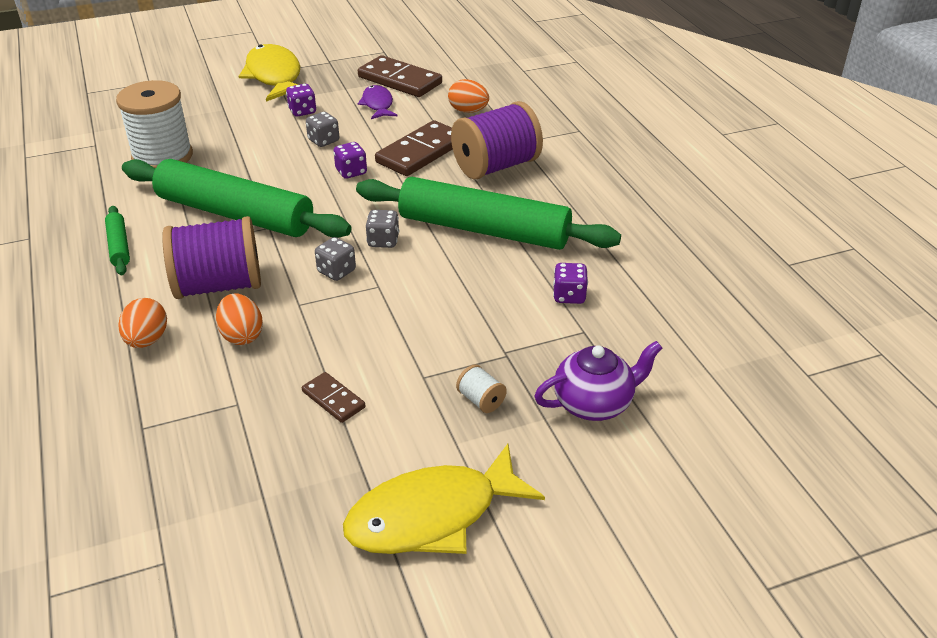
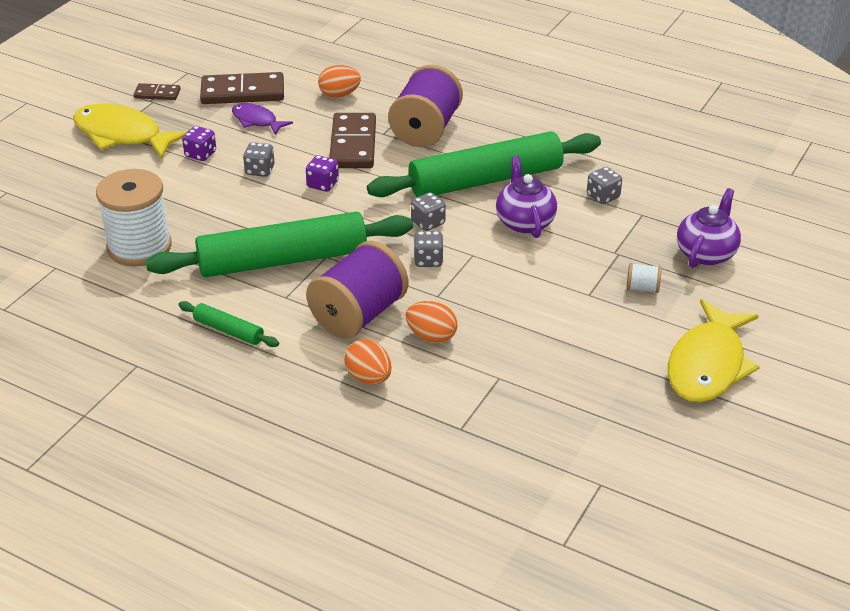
camera: 40 degrees left, 0 degrees up
brown domino [302,372,365,423] -> brown domino moved to [134,83,180,100]
purple dice [553,263,588,304] -> grey dice [587,167,622,204]
none -> purple teapot [496,156,557,238]

